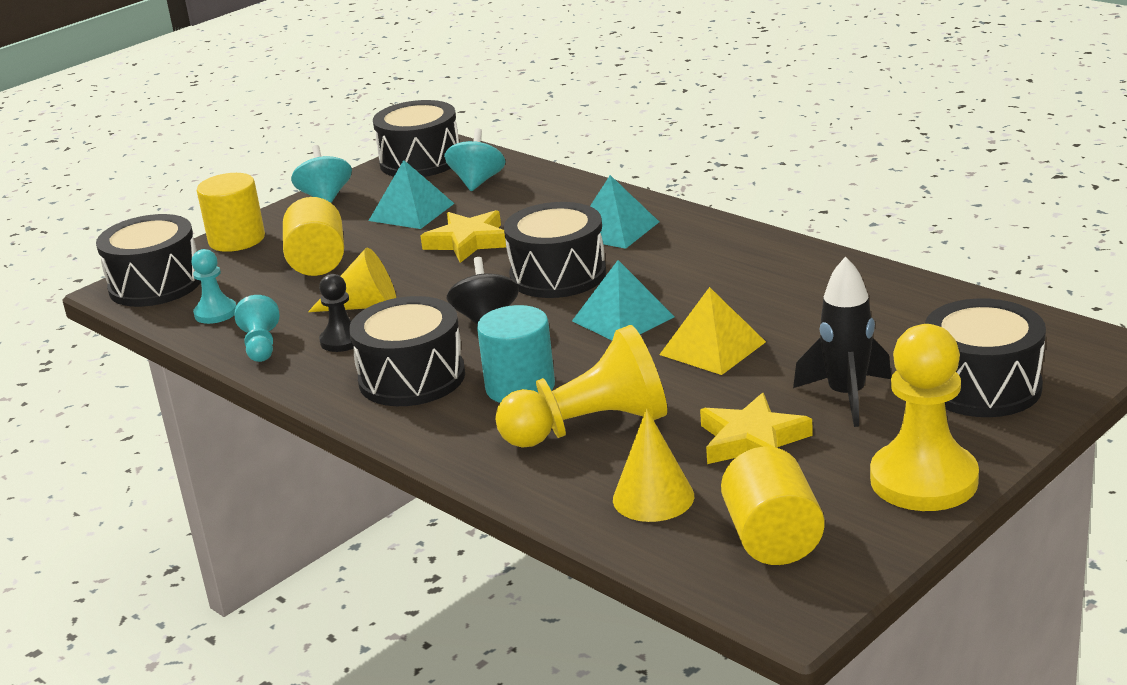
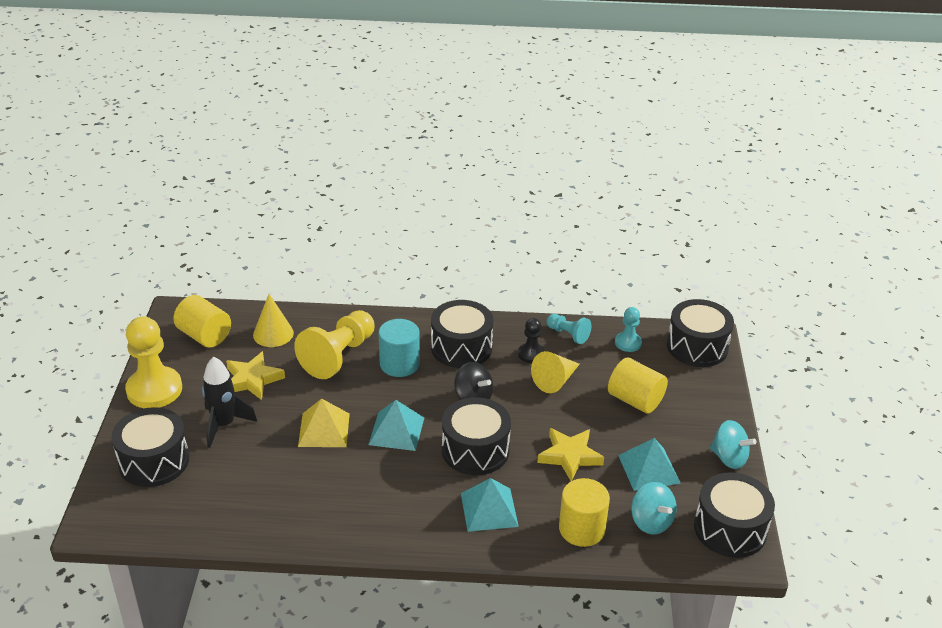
camera: 135 degrees right, 10 degrees up
yellow cylinder [197,173,265,252] -> yellow cylinder moved to [559,478,610,547]

